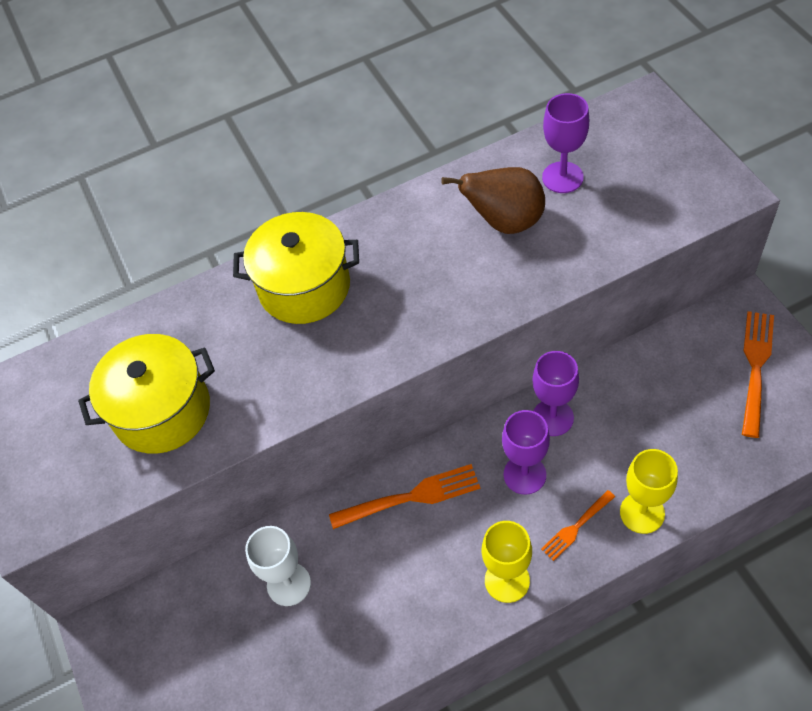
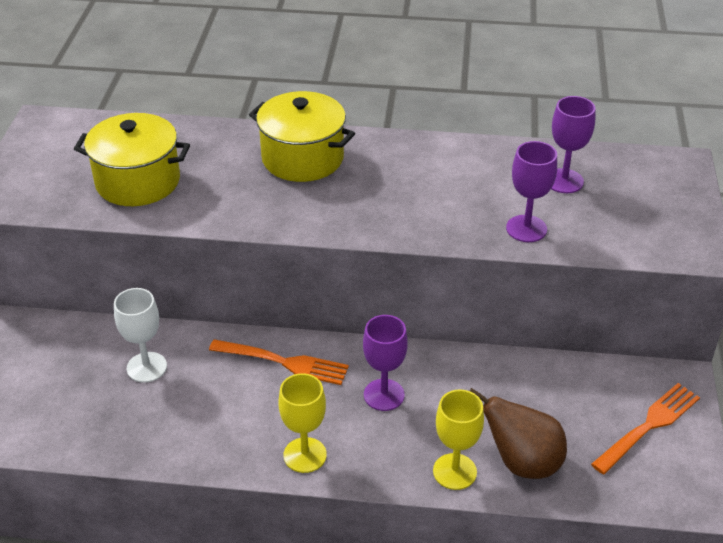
camera: 25 degrees right, 15 degrees down
brown pear [441,167,545,234] -> brown pear moved to [470,388,567,479]
purple goblet [533,351,579,436] -> purple goblet moved to [506,141,557,242]
orange fork [541,490,615,561] -> none

